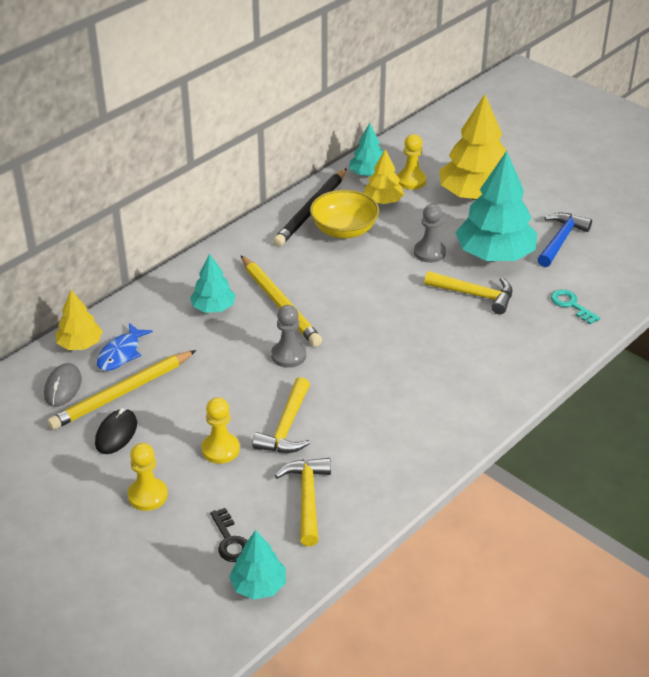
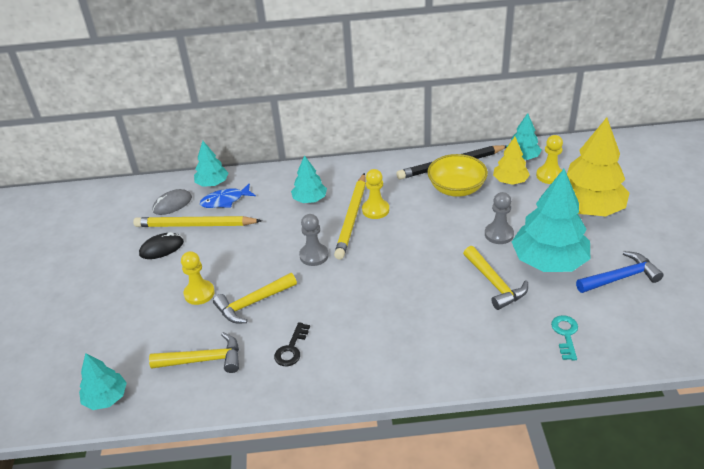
camera: 45 degrees right, 0 degrees up
yellow tree [55,290,103,350] -> turquoise tree [194,141,228,187]
yellow pawn [128,443,168,511] -> yellow pawn moved to [362,169,389,219]
black key [210,508,247,562] -> black key moved to [274,322,310,366]
yellow hammer [275,458,331,546] -> yellow hammer turned 45 degrees clockwise [149,332,239,373]

